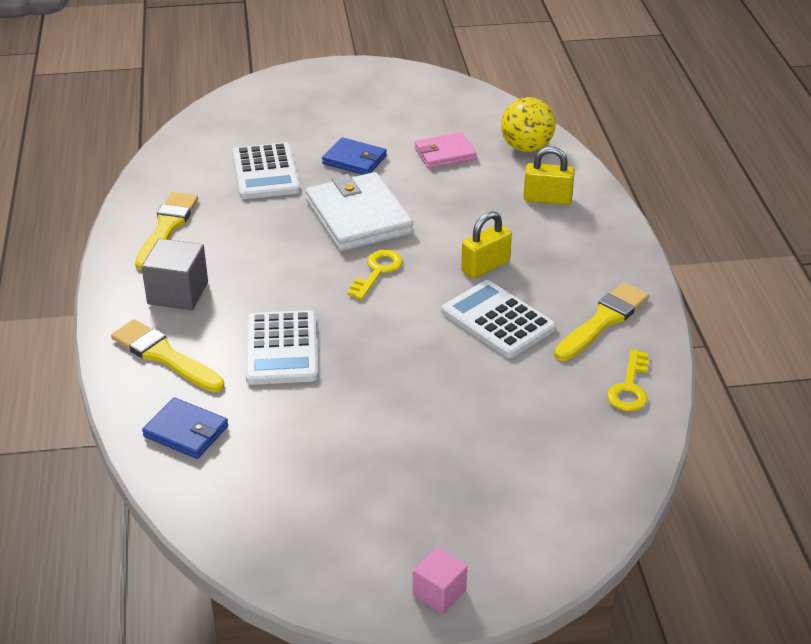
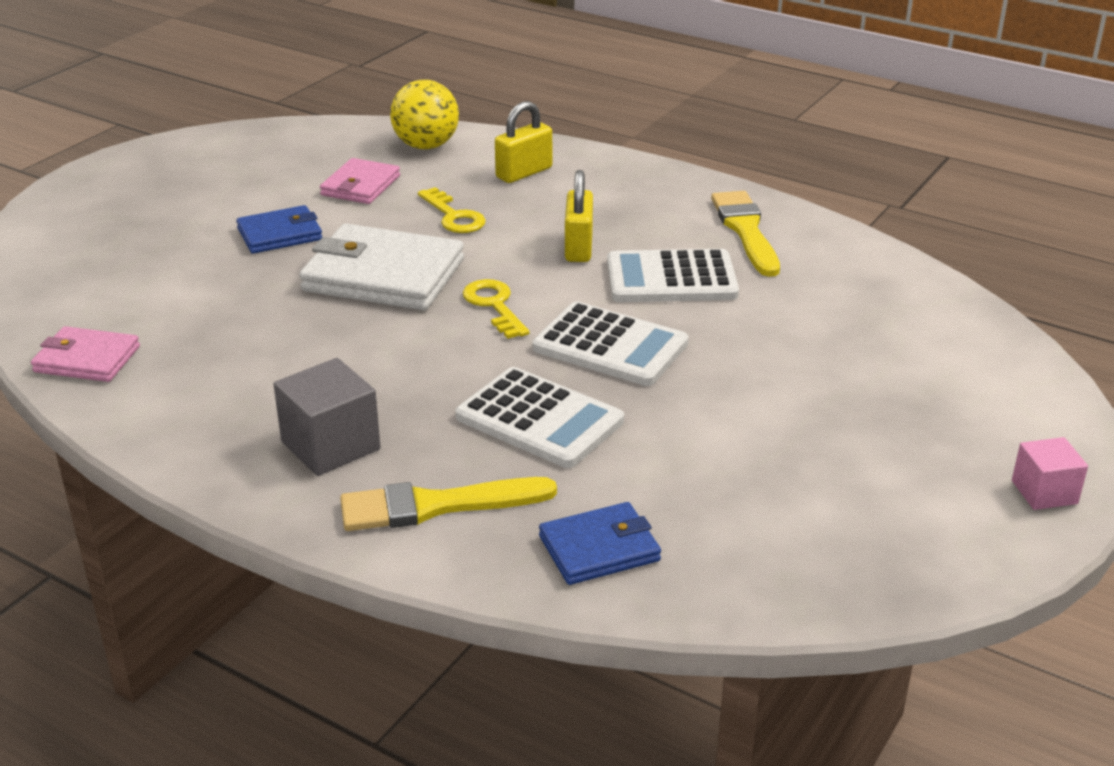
camera: 50 degrees left, 5 degrees down
yellow brush [135,192,198,270] -> none
white calculator [232,142,300,199] -> white calculator moved to [532,301,689,386]
yellow key [607,349,649,411] -> yellow key moved to [418,187,486,233]
none -> pink wallet [31,326,140,382]

